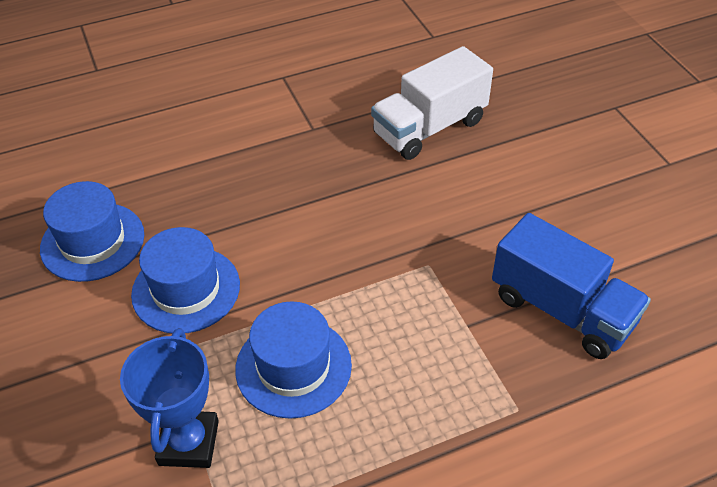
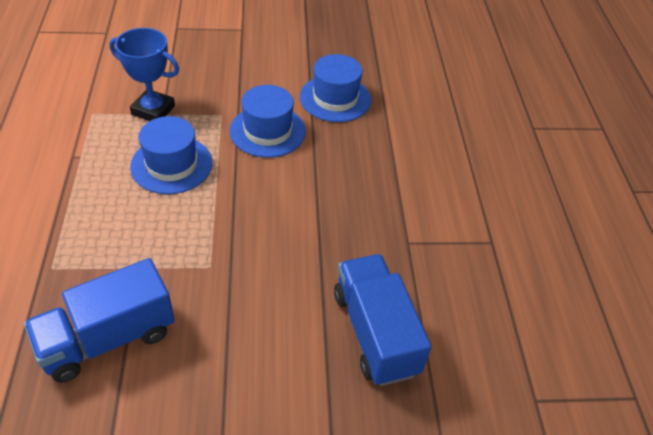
camera: 105 degrees right, 0 degrees up
white truck [371,46,493,160] -> blue truck [334,254,431,386]

